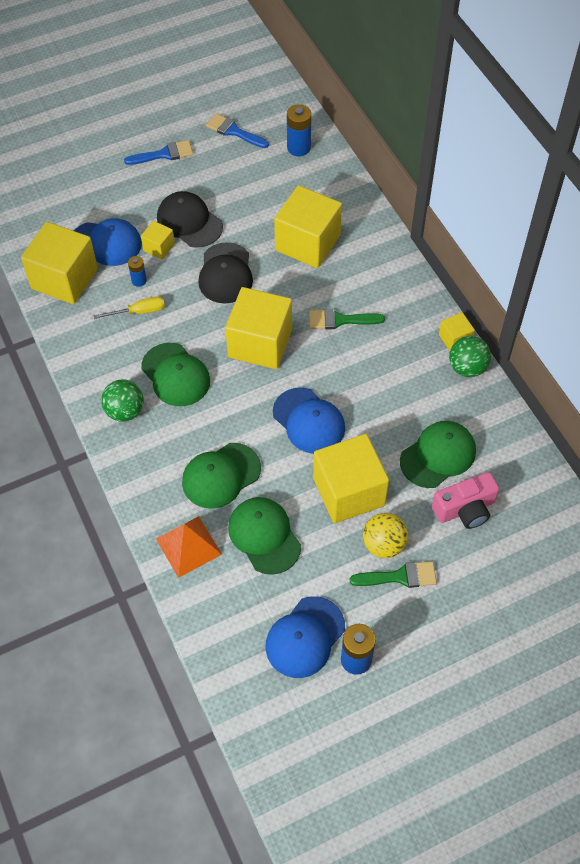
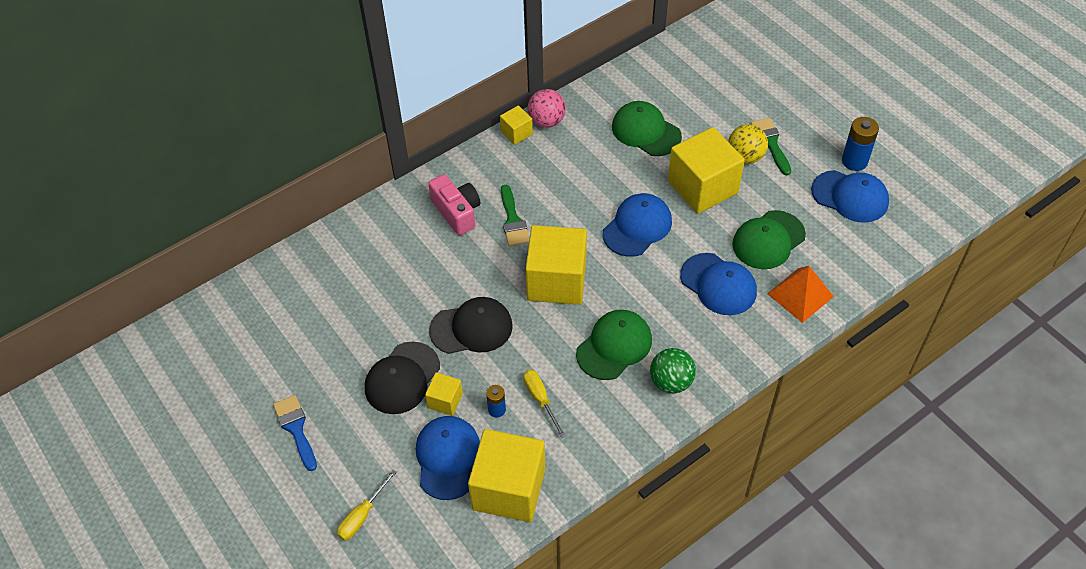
camera: 100 degrees left, 5 degrees down
green cap [182,443,261,509] -> blue cap [680,253,757,315]
blue brush [206,113,269,148] -> none
yellow cube [274,185,342,268] -> none
blue battery [287,104,311,156] -> none
pink camera [432,472,499,529] -> pink camera moved to [428,174,480,235]
green ball [449,336,491,377] -> pink ball [528,89,566,128]
none -> yellow screwdriver [337,470,397,541]

